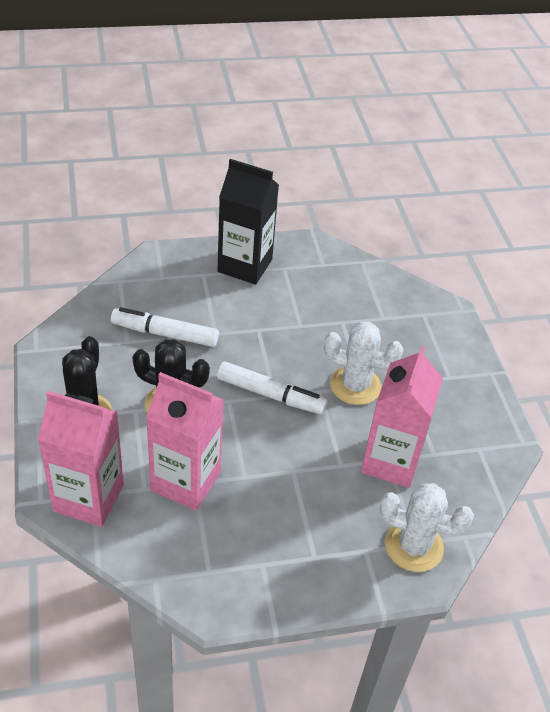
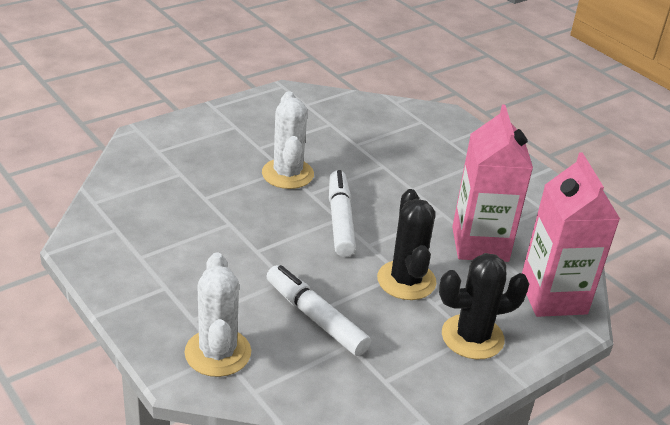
camera: 115 degrees left, 10 degrees down
white marker [111,307,219,347] -> white marker turned 150 degrees clockwise [267,265,371,356]
black carton [217,159,279,285] -> none
pink carton [361,346,443,488] -> none
white cactus [380,483,474,572] -> white cactus moved to [184,252,251,377]

